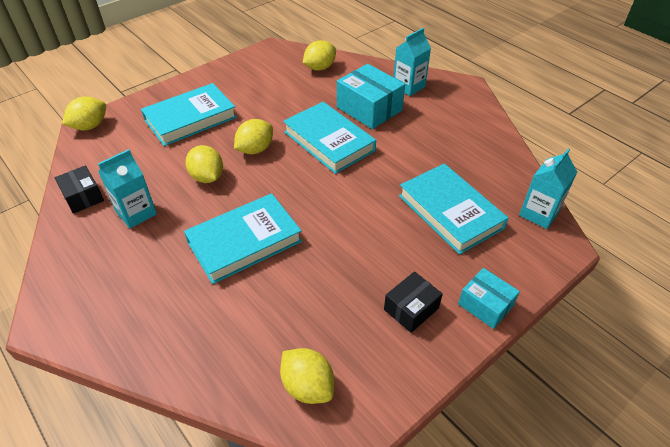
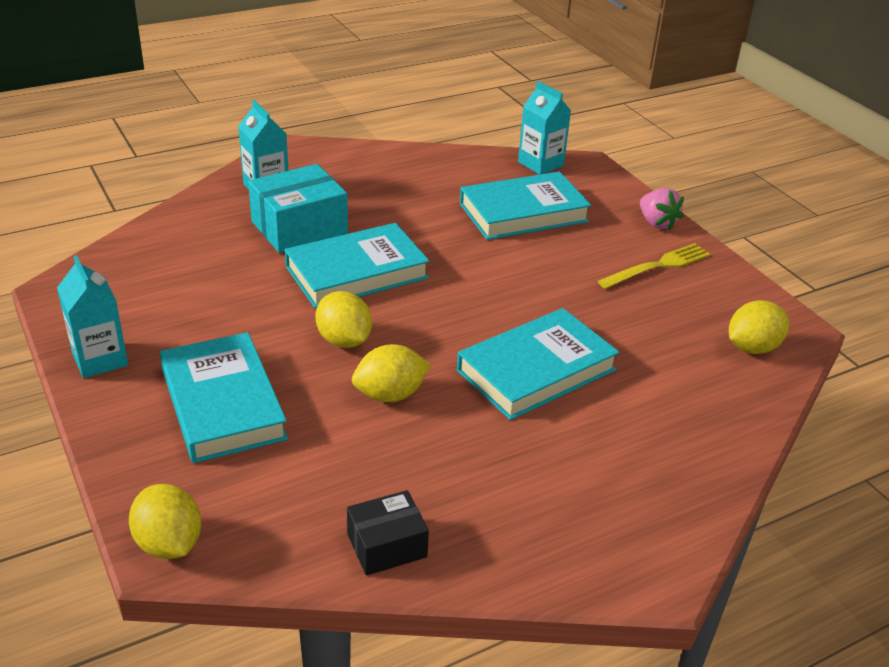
camera: 80 degrees left, 10 degrees down
turquoise carton [98,149,157,229] -> turquoise carton moved to [57,255,128,378]
turquoise book [184,193,302,284] -> turquoise book turned 75 degrees clockwise [457,308,620,420]
yellow lemon [303,40,336,71] -> none
black box [384,271,443,333] -> yellow fork [598,243,710,289]
turquoise box [458,268,520,329] -> pink strawberry [640,188,684,231]

